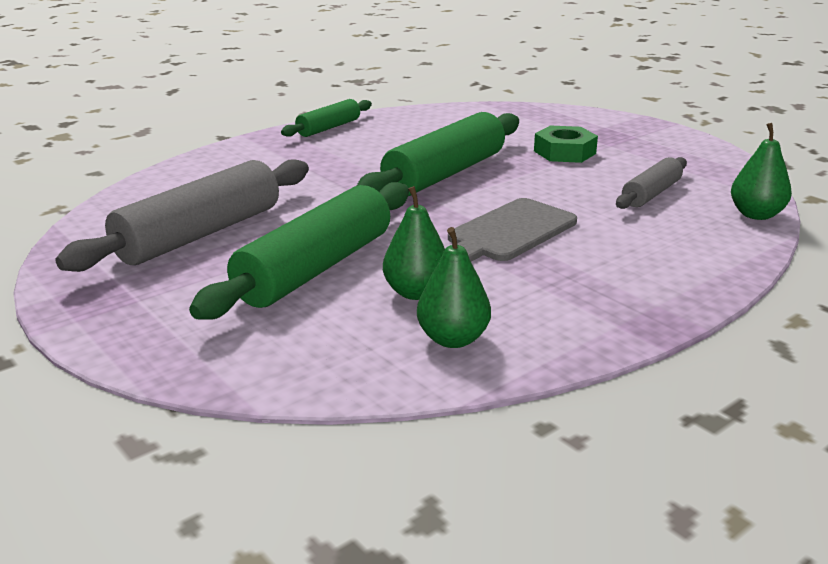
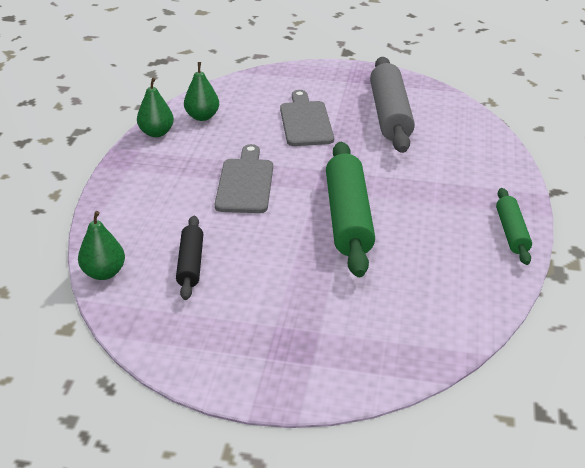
camera: 140 degrees right, 10 degrees up
green rolling pin [189,182,409,320] -> grey cutting board [280,90,334,146]
green pear [383,186,445,300] -> green pear moved to [137,78,174,137]
green nut [534,126,598,163] -> none
grey rolling pin [616,157,687,209] -> black rolling pin [176,216,203,300]

